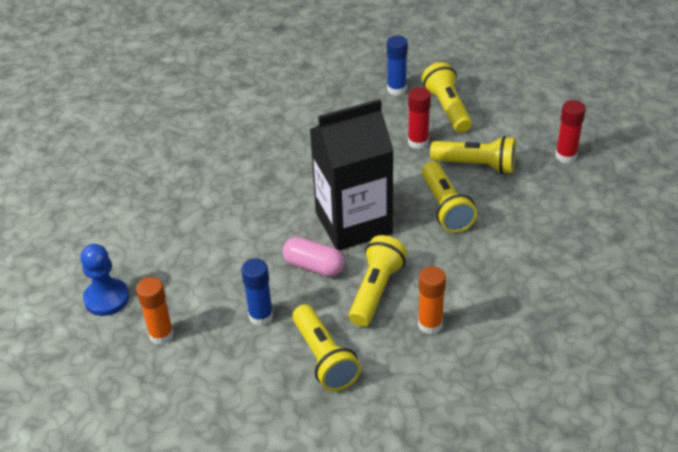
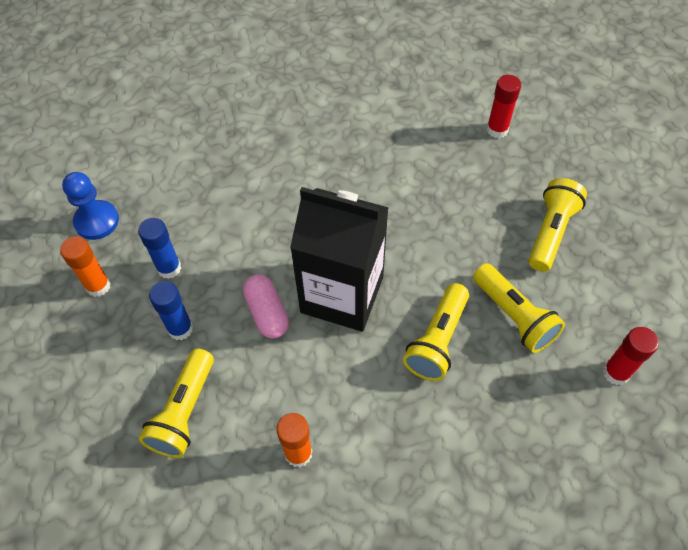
camera: 40 degrees right, 15 degrees up
yellow flashlight [349,235,407,327] -> none
blue glue stick [387,36,408,96] -> blue glue stick moved to [138,218,181,279]
red glue stick [408,87,431,149] -> red glue stick moved to [487,75,521,138]

